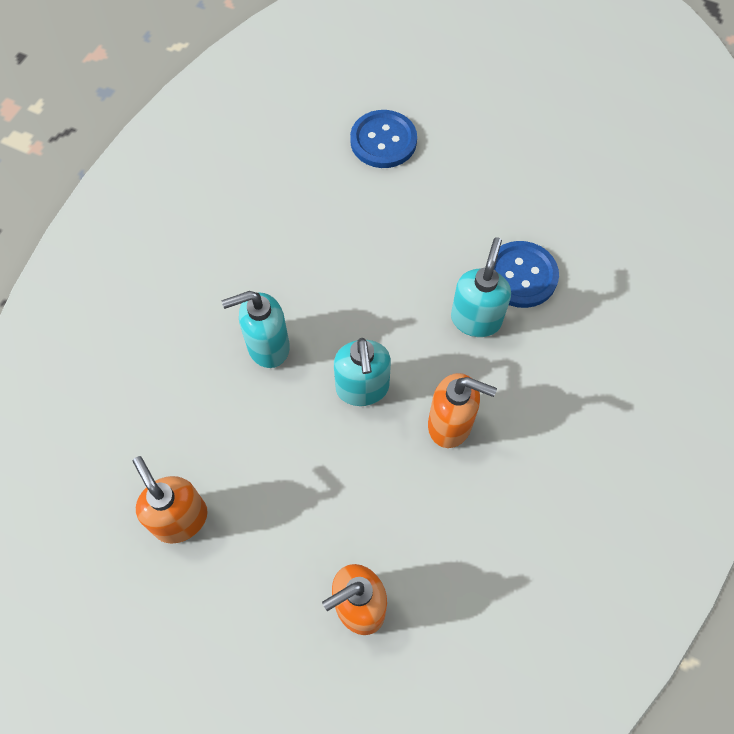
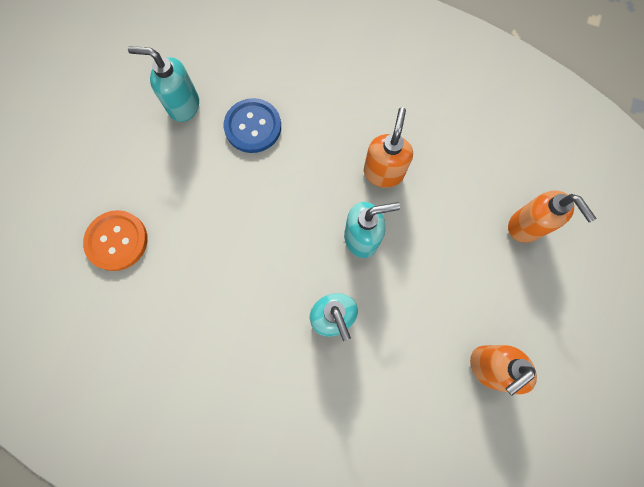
camera: 95 degrees left, 10 degrees up
blue button [350,110,417,168] -> orange button [83,210,148,271]
turquoise soap dispenser [451,237,511,337] -> turquoise soap dispenser moved to [128,46,199,122]

